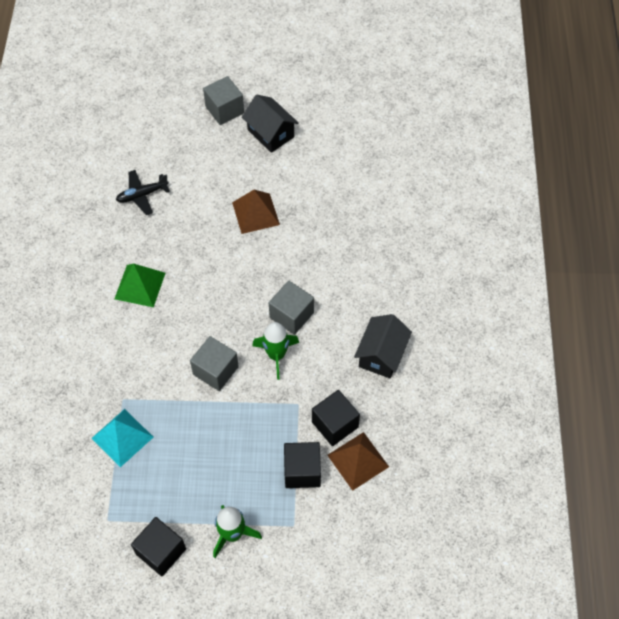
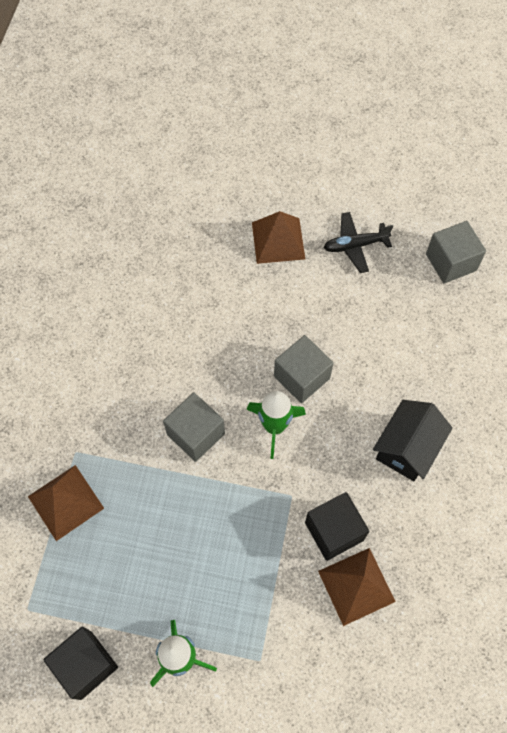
camera: 10 degrees right, 5 degrees up
turquoise pyramid [91,409,153,467] -> brown pyramid [28,465,104,541]
green pyramid [114,263,165,307] -> none
black plane [116,170,170,215] -> black plane moved to [324,212,393,273]
grey cube [203,76,244,125] -> grey cube moved to [426,221,486,284]
black house [242,95,299,153] -> none
black cube [284,442,321,488] -> none

